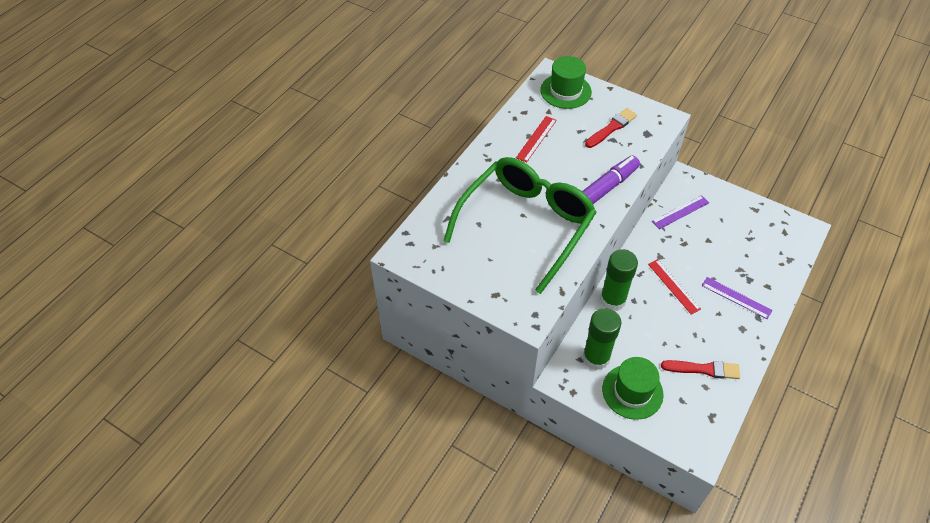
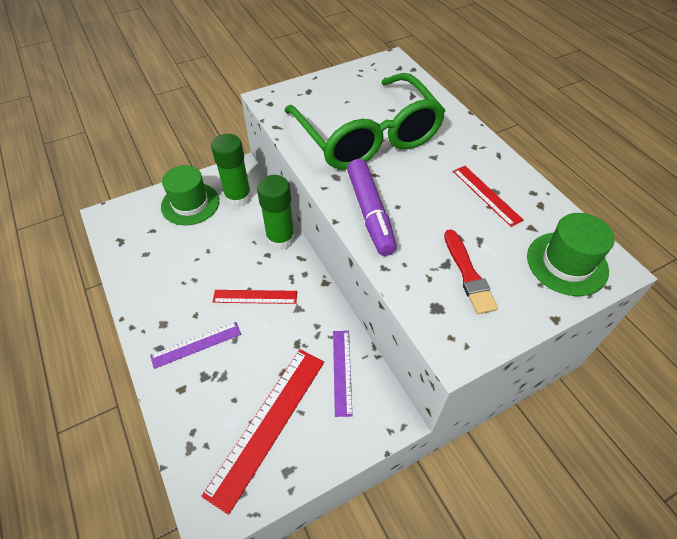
camera: 120 degrees right, 0 degrees up
red brush [661,360,740,379] -> none
none -> red ruler [201,349,324,515]

